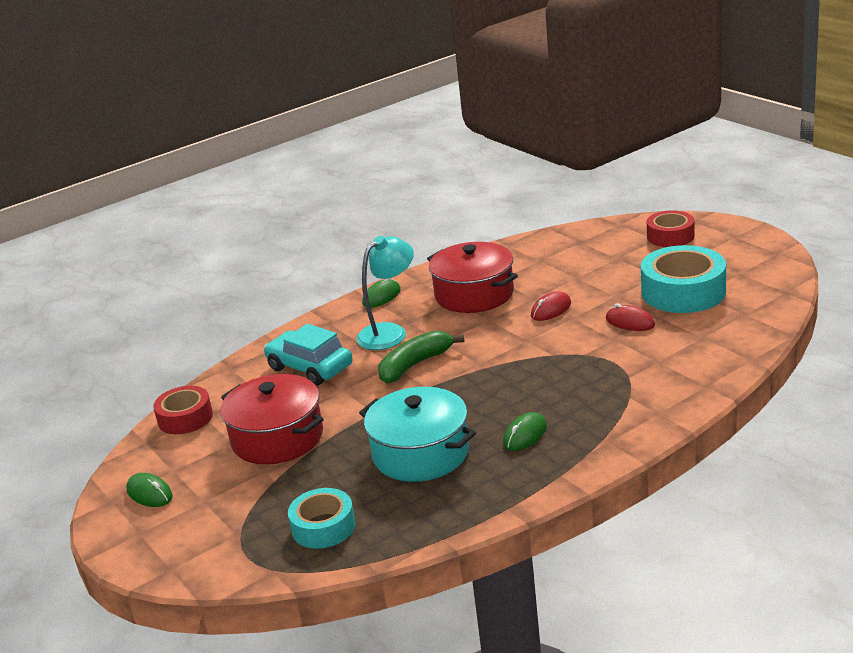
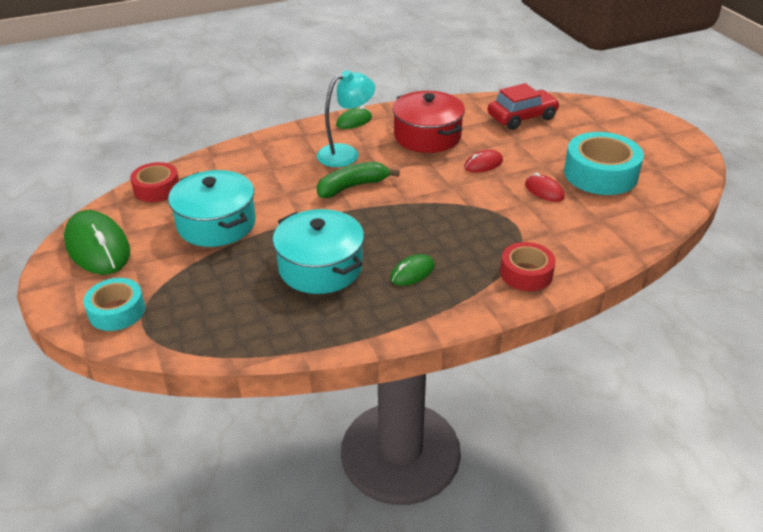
camera: 10 degrees right, 10 degrees up
green mouse [127,473,173,507] -> green mouse [64,210,130,274], size x1.98
red pot [220,374,323,464] -> turquoise pot [168,170,256,247]
turquoise car [264,324,353,385] -> none
turquoise tape [288,488,356,549] -> turquoise tape moved to [83,278,145,331]
red tape [647,210,695,247] -> red tape moved to [500,242,556,291]
none -> red car [488,83,560,130]

